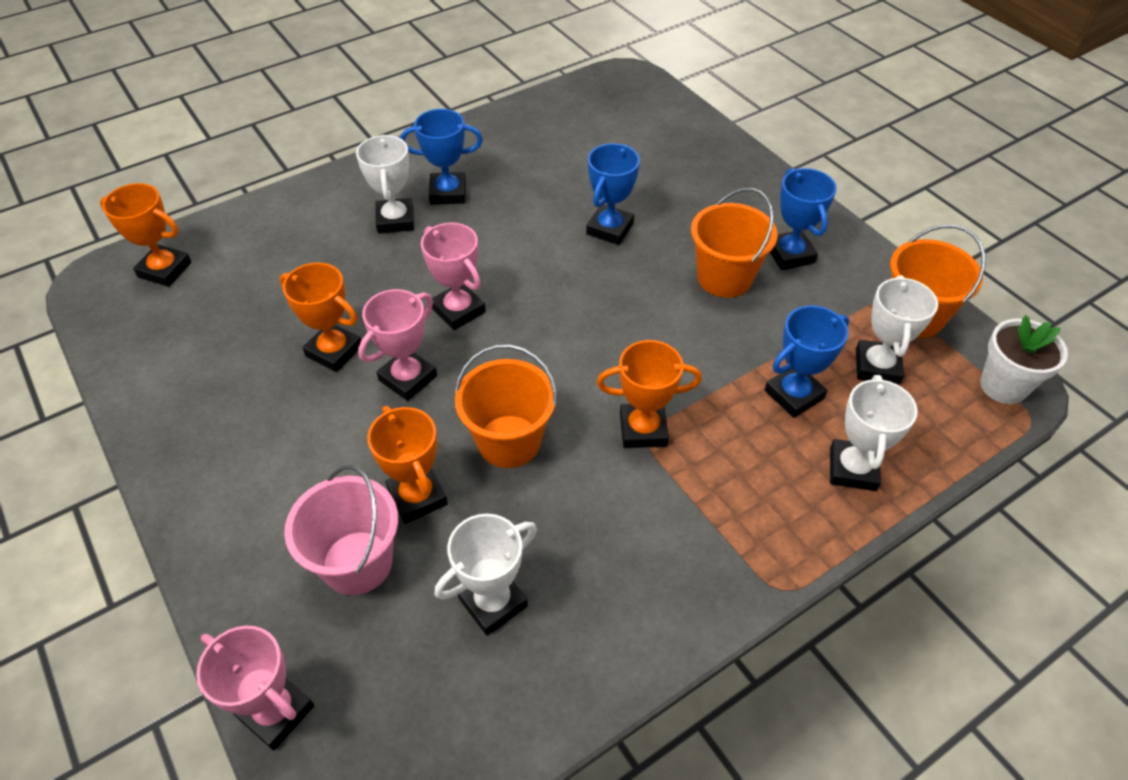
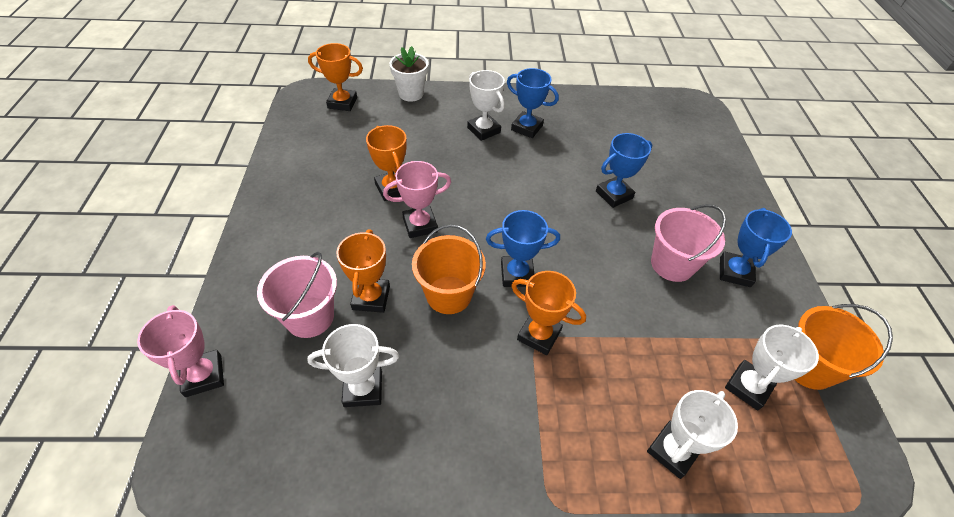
camera: 30 degrees right, 0 degrees up
orange trophy [100,183,192,287] -> orange trophy turned 45 degrees counterclockwise [308,43,363,111]
white trophy [356,135,414,234] -> white trophy turned 60 degrees counterclockwise [467,70,505,141]
pink trophy [421,223,486,330] -> none
orange bucket [691,188,778,298] -> pink bucket [651,204,726,282]
blue trophy [765,306,849,418] -> blue trophy moved to [486,210,560,287]
white flower pot [980,315,1068,404] -> white flower pot moved to [390,46,428,102]

